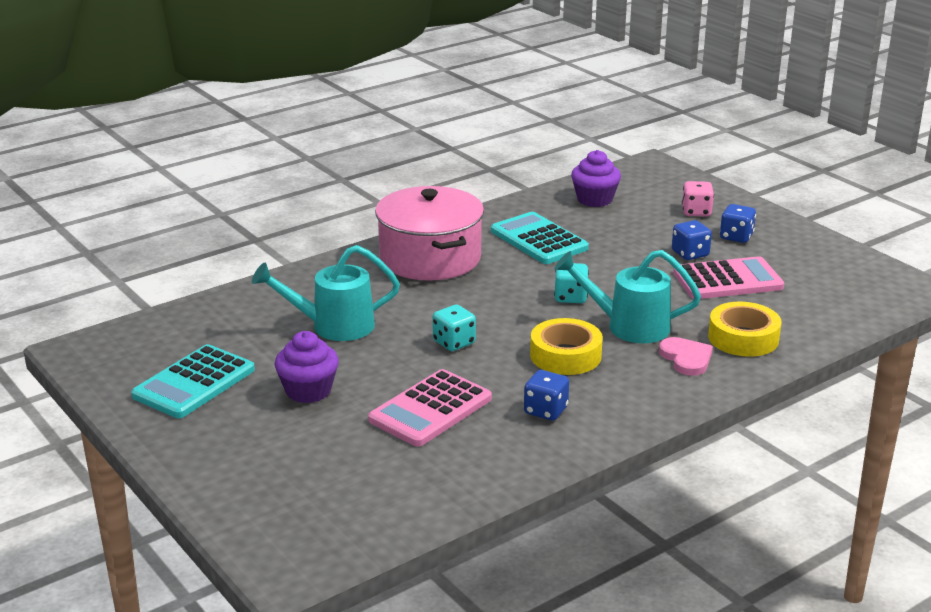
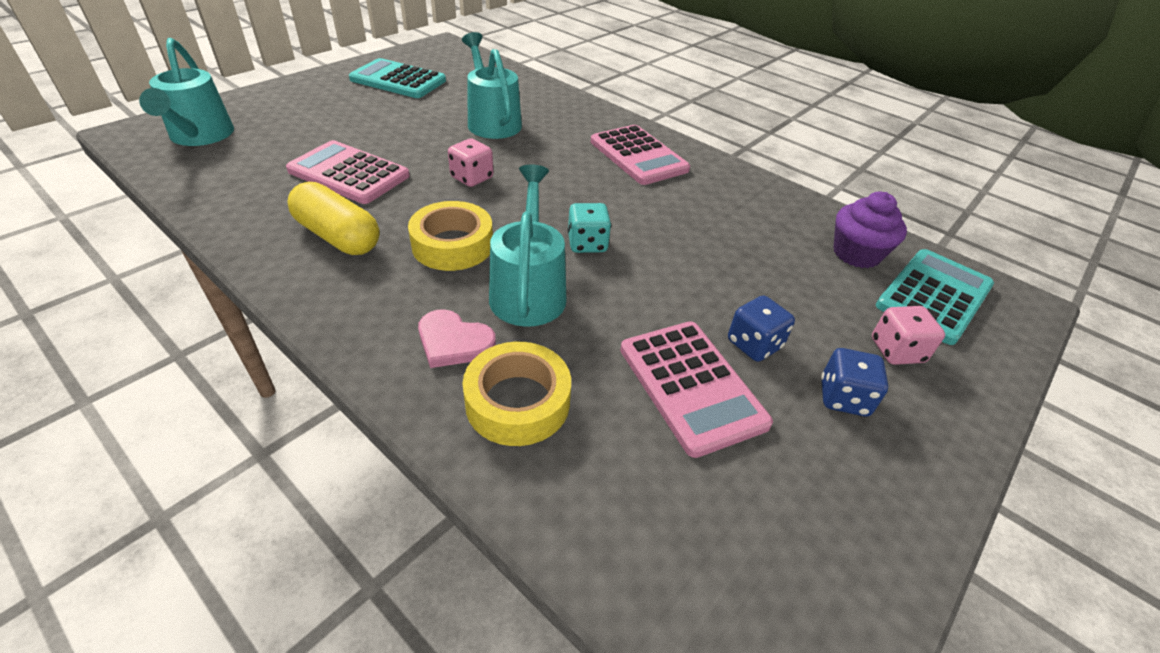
camera: 75 degrees right, 15 degrees up
purple cupcake [275,331,339,403] -> none
pink pot [375,186,484,280] -> pink calculator [591,125,690,185]
turquoise dice [432,305,476,351] -> pink dice [448,139,493,187]
turquoise calculator [491,212,589,264] -> turquoise calculator moved to [876,249,994,345]
blue dice [524,370,569,421] -> yellow capsule [287,182,380,255]
pink heart [659,337,713,376] -> pink heart turned 60 degrees clockwise [418,309,496,368]
none -> turquoise watering can [139,38,234,146]

